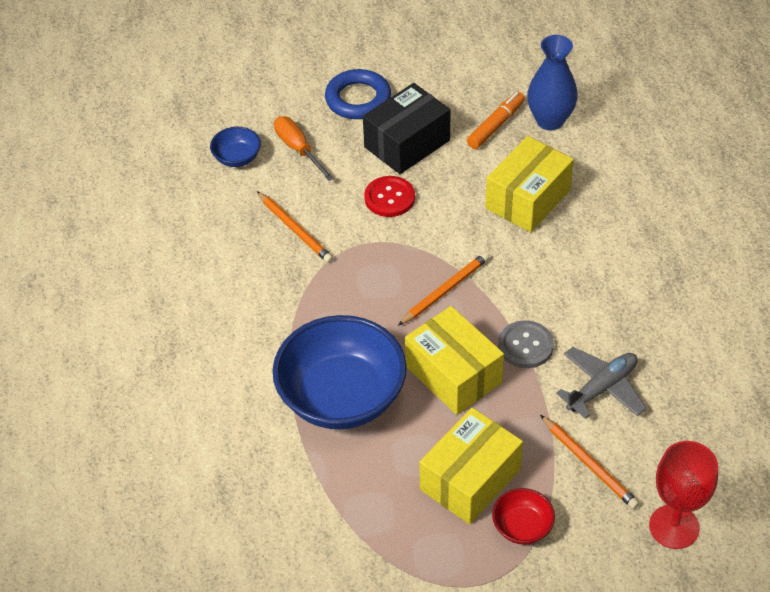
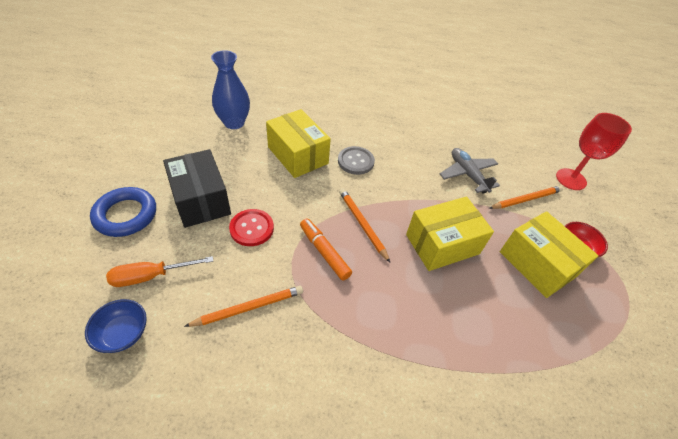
camera: 80 degrees left, 0 degrees up
blue bowl [273,315,407,429] -> none
orange marker [467,92,525,149] -> orange marker moved to [300,219,352,281]
grey button [498,320,554,368] -> grey button moved to [338,146,375,175]

